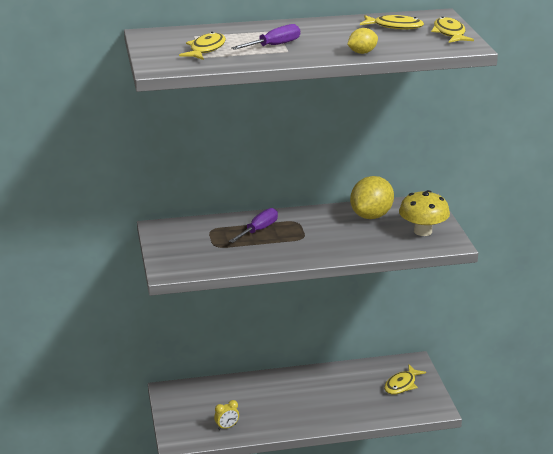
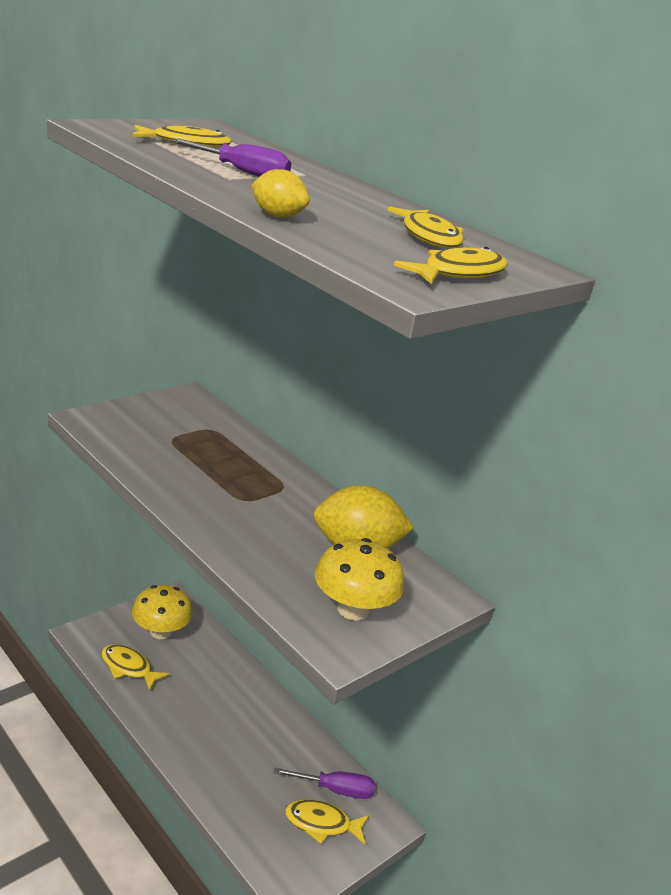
camera: 55 degrees right, 0 degrees up
yellow clock [214,400,239,430] -> yellow fish [101,644,170,692]
purple screwdriver [229,208,278,243] -> purple screwdriver moved to [274,768,375,799]
none -> yellow mushroom [132,585,193,639]

